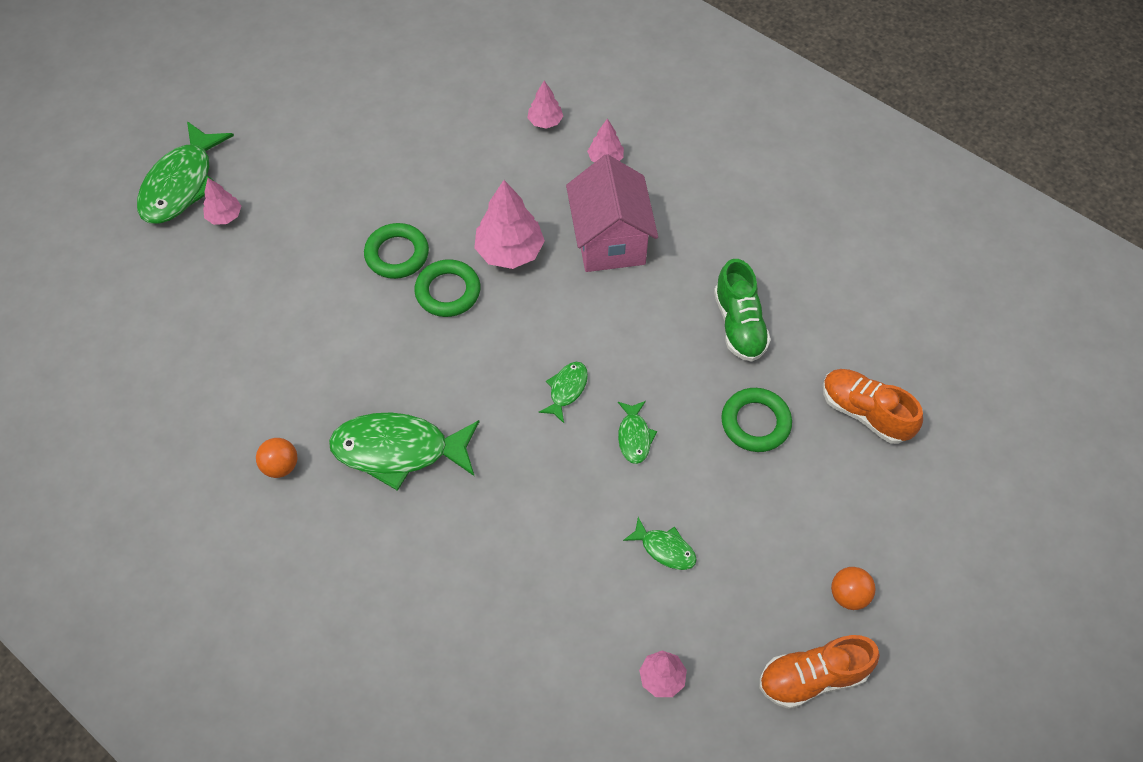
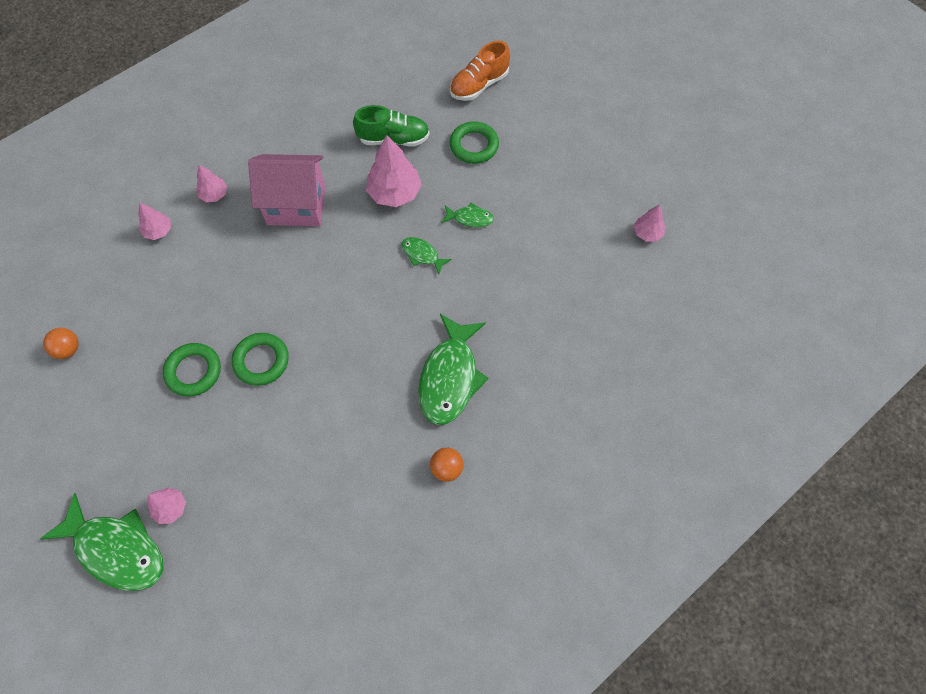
camera: 80 degrees left, 5 degrees up
green ring [414,259,480,317] -> green ring moved to [163,343,221,397]
pink tree [474,180,545,269] -> pink tree moved to [366,135,422,207]
green fish [623,517,697,570] -> none
orange shoe [759,635,880,709] -> none
orange ball [831,567,876,610] -> orange ball moved to [43,328,79,359]

